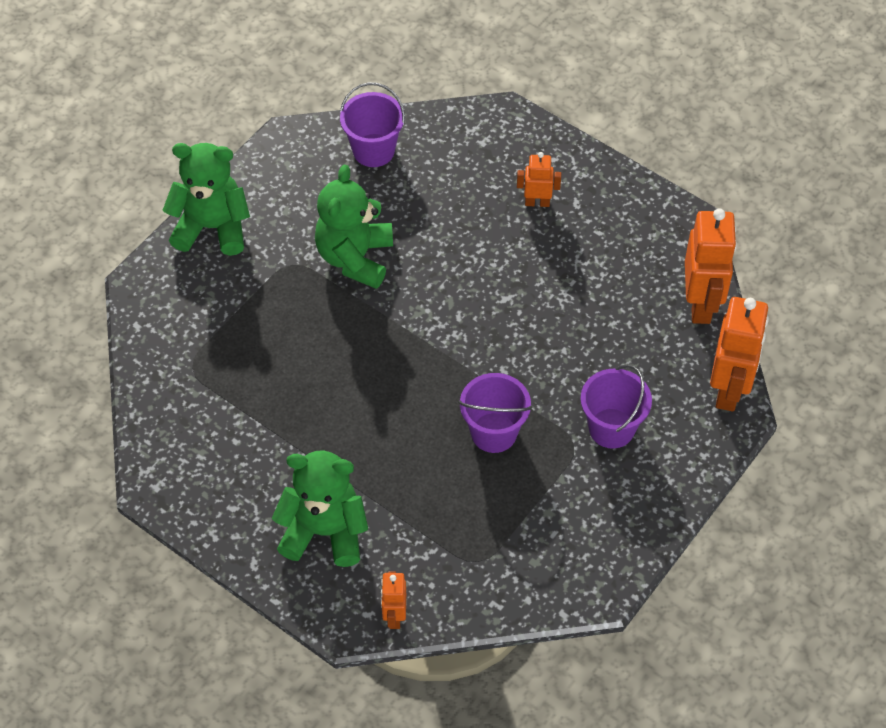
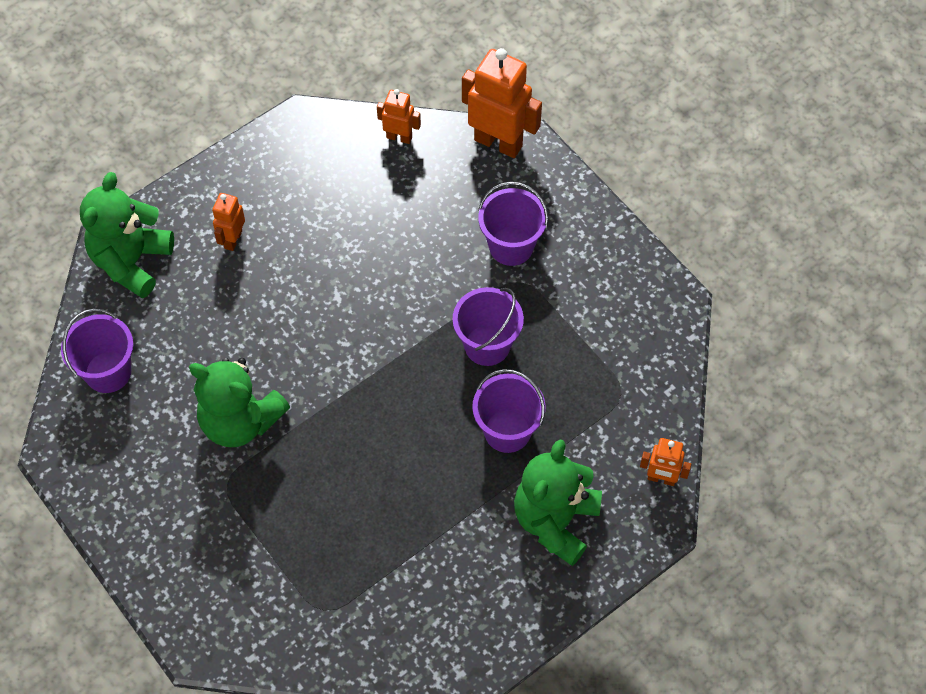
camera: 75 degrees left, 5 degrees up
green teddy bear [162,143,250,256] -> green teddy bear moved to [80,172,174,298]
orange robot [685,208,737,324] -> orange robot [377,89,421,144], size x0.53
none -> purple bucket [472,369,546,453]

